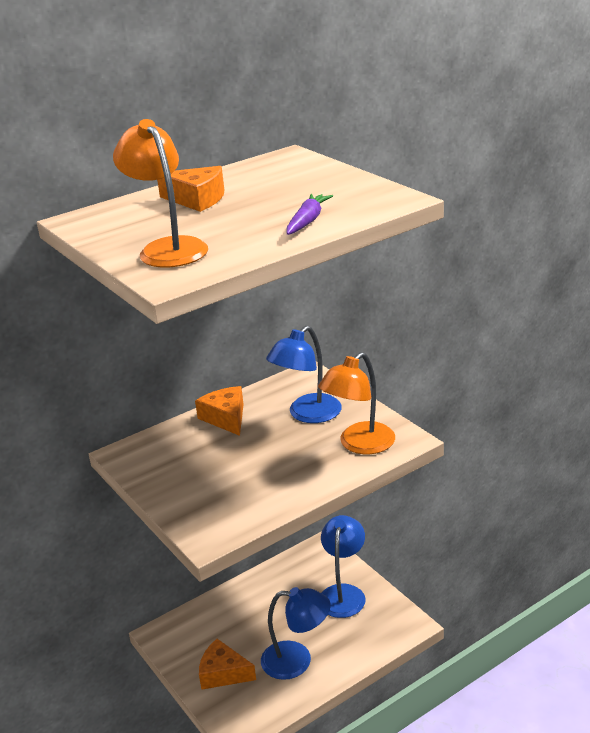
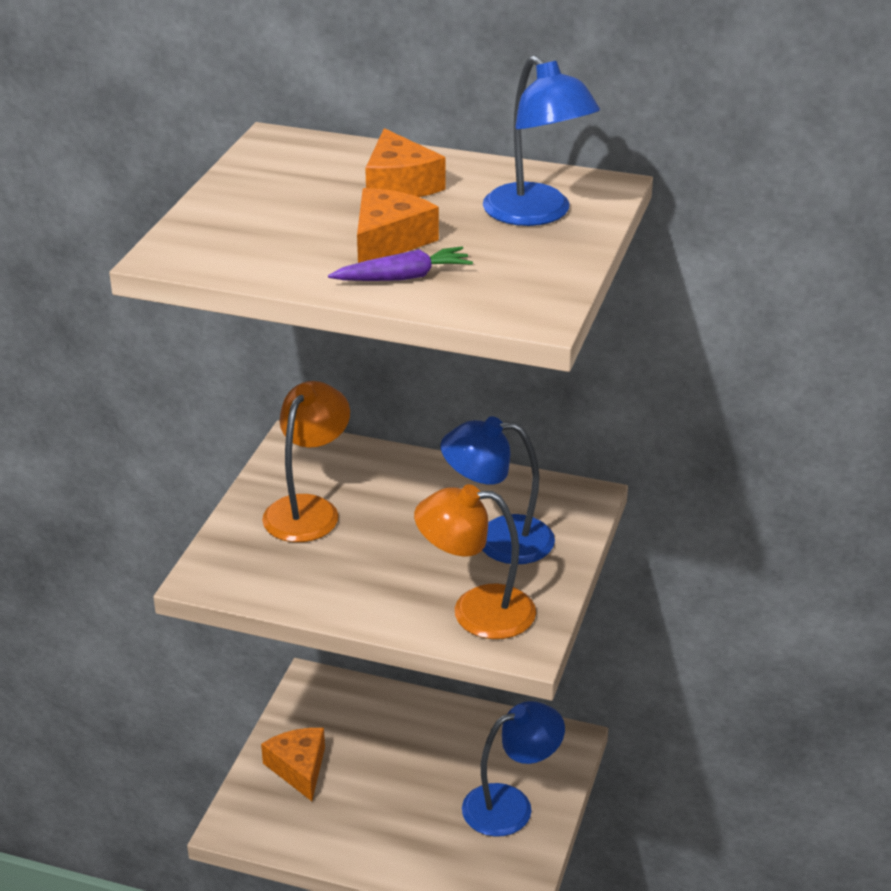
camera: 50 degrees right, 5 degrees up
orange lamp [113,119,208,268] -> orange lamp moved to [262,381,350,542]
orange cheese [195,386,244,436] -> orange cheese moved to [357,188,439,263]
blue lamp [261,587,331,680] -> blue lamp moved to [483,55,600,226]

